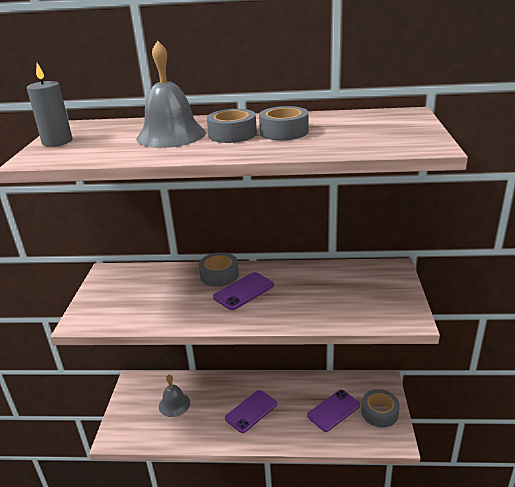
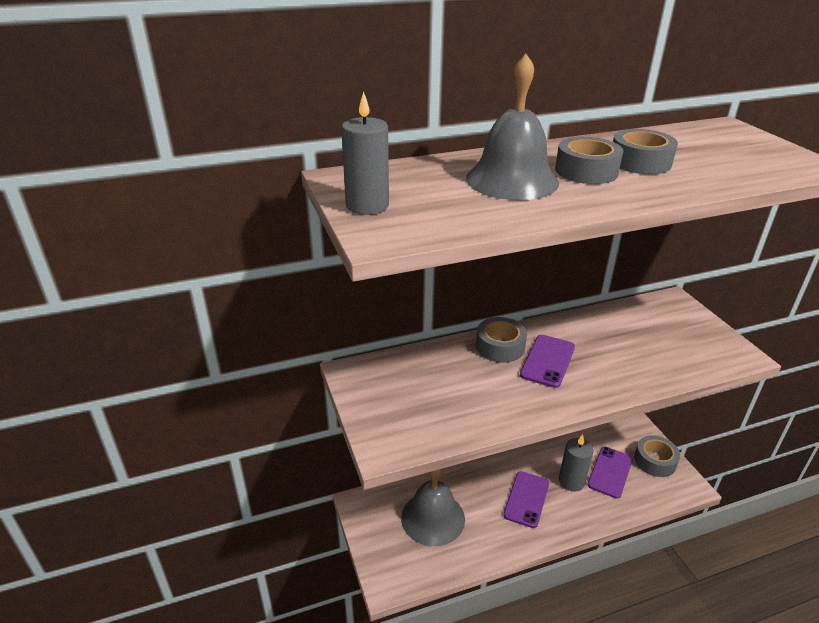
camera: 25 degrees left, 5 degrees up
grey bell [159,375,190,417] -> grey bell [401,469,465,546], size x1.58
none -> grey candle [559,434,593,491]

